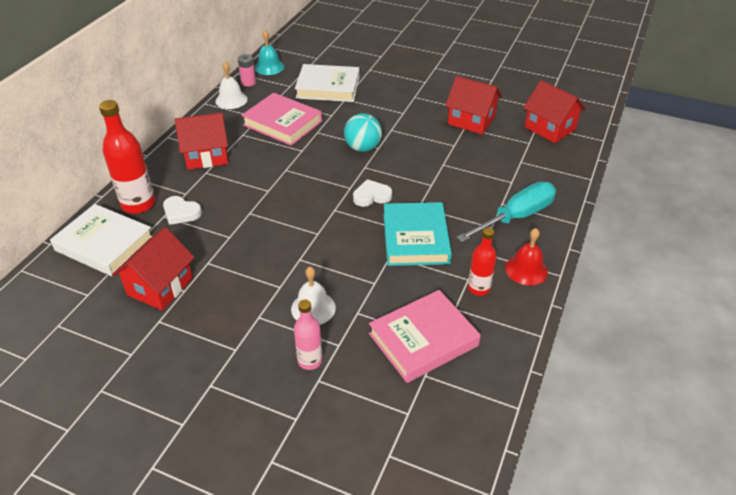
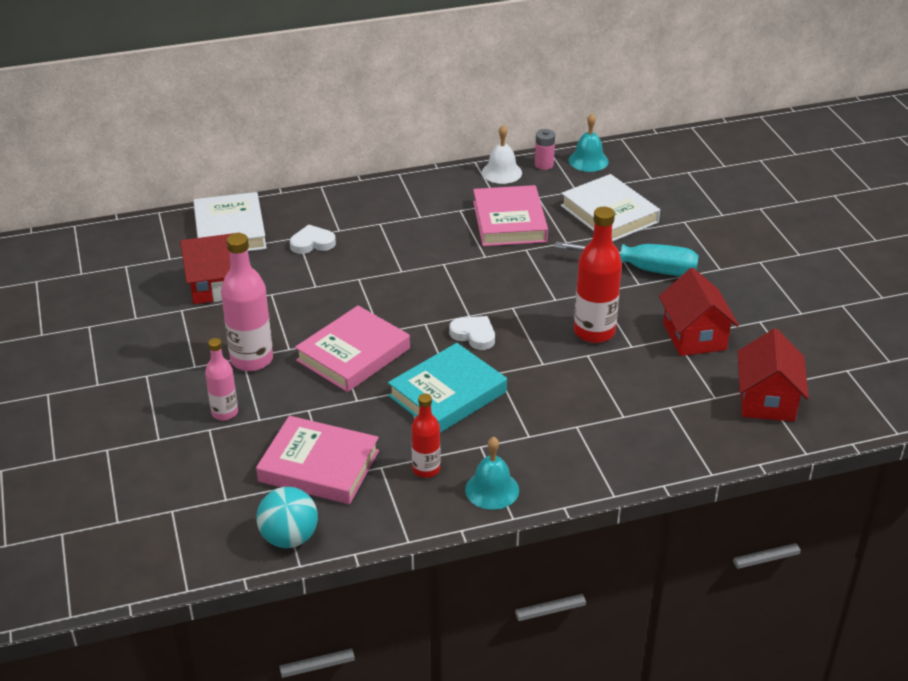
camera: 50 degrees right, 5 degrees down
red bottle [99,100,155,214] -> red bottle moved to [574,207,622,343]
white heart [163,196,202,225] -> white heart turned 90 degrees clockwise [290,225,336,254]
red house [175,113,228,170] -> none
white bell [291,267,336,325] -> none
turquoise ball [344,113,382,152] -> turquoise ball moved to [257,487,318,548]
turquoise screwdriver [456,182,556,242] -> turquoise screwdriver moved to [555,242,699,276]
red bell [505,228,548,285] -> turquoise bell [465,437,519,510]
none -> pink bottle [221,233,273,371]
none -> pink book [295,306,410,392]

